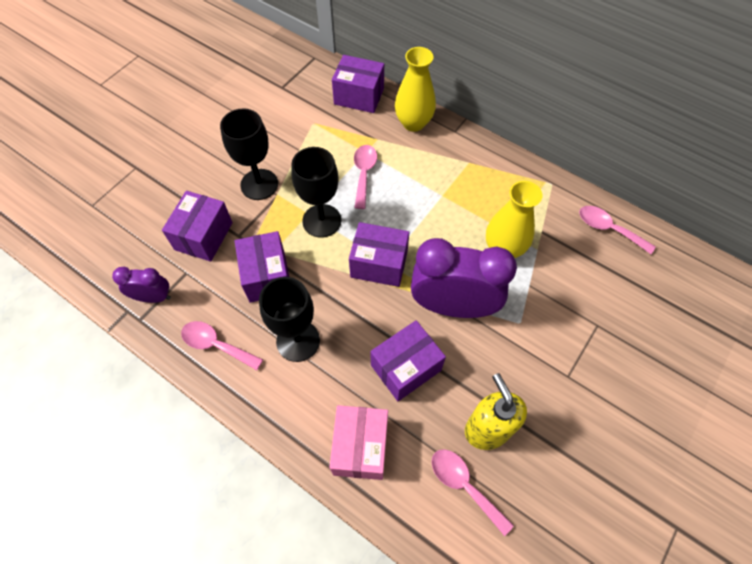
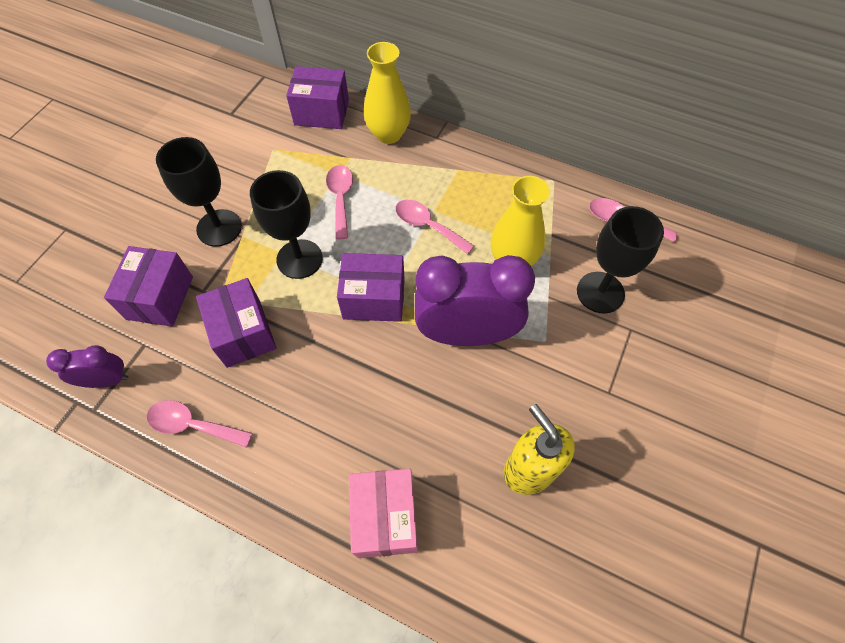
camera: 10 degrees left, 0 degrees up
black goblet [259,277,320,362] -> black goblet moved to [577,206,664,314]
purple box [370,320,446,401] -> none
pink spoon [431,449,514,536] -> pink spoon moved to [395,200,474,254]

